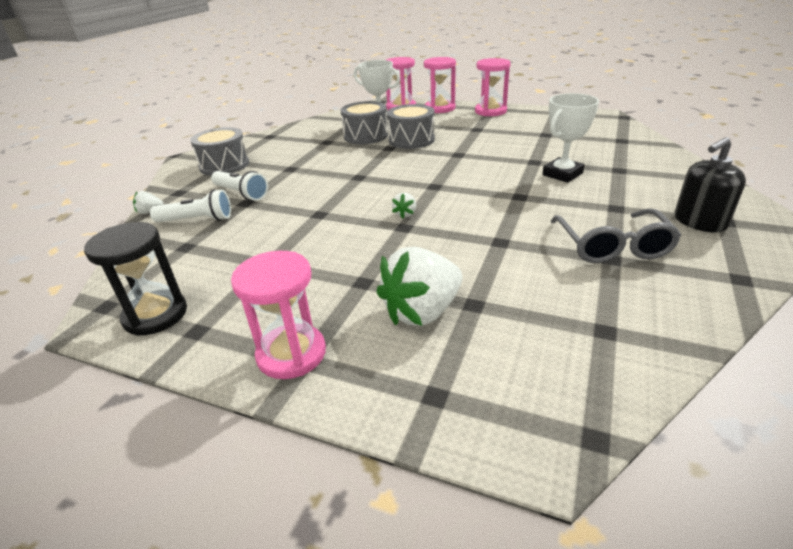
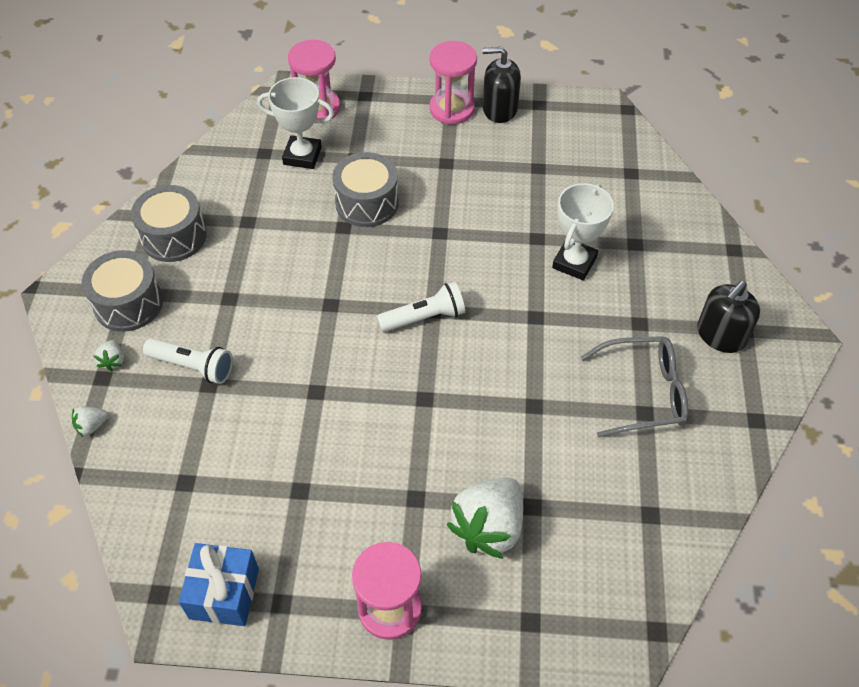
camera: 20 degrees left, 20 degrees up
black hourglass [84,222,187,336] -> blue gift [178,543,259,626]
white flashlight [150,189,231,222] -> white flashlight moved to [377,282,465,332]
grey drum [341,101,388,144] -> grey drum moved to [131,185,207,262]
white strawberry [392,193,416,219] -> white strawberry moved to [93,340,124,371]
pink hourglass [424,57,456,113] -> none
grey glasses [550,208,682,263] -> grey glasses turned 75 degrees counterclockwise [580,336,689,438]
none -> black soap dispenser [483,47,521,123]

